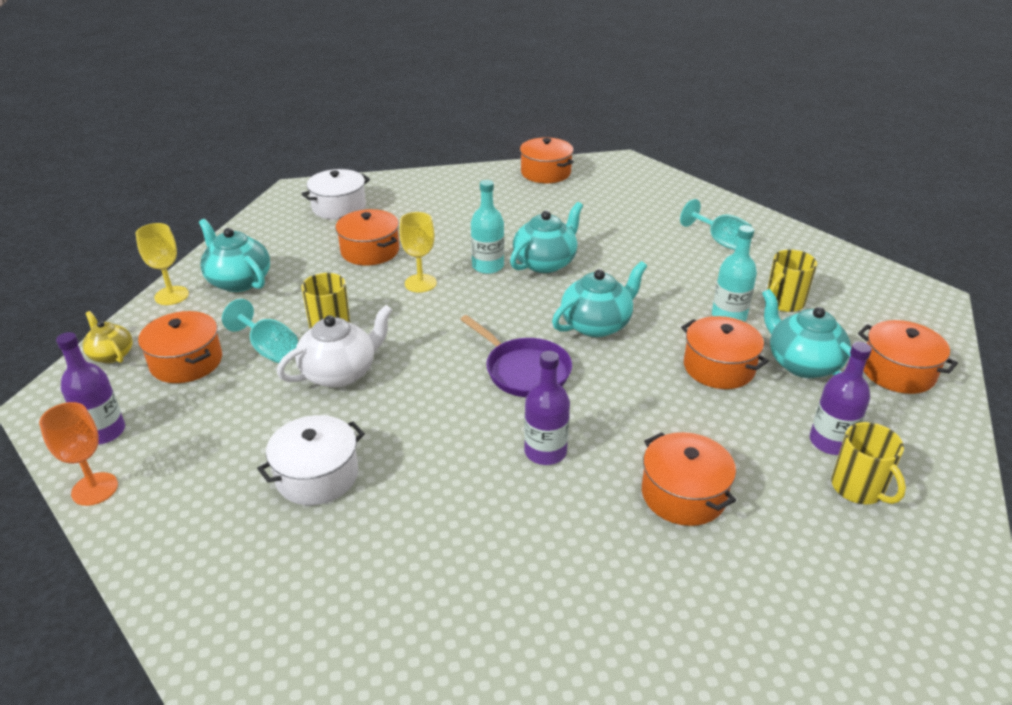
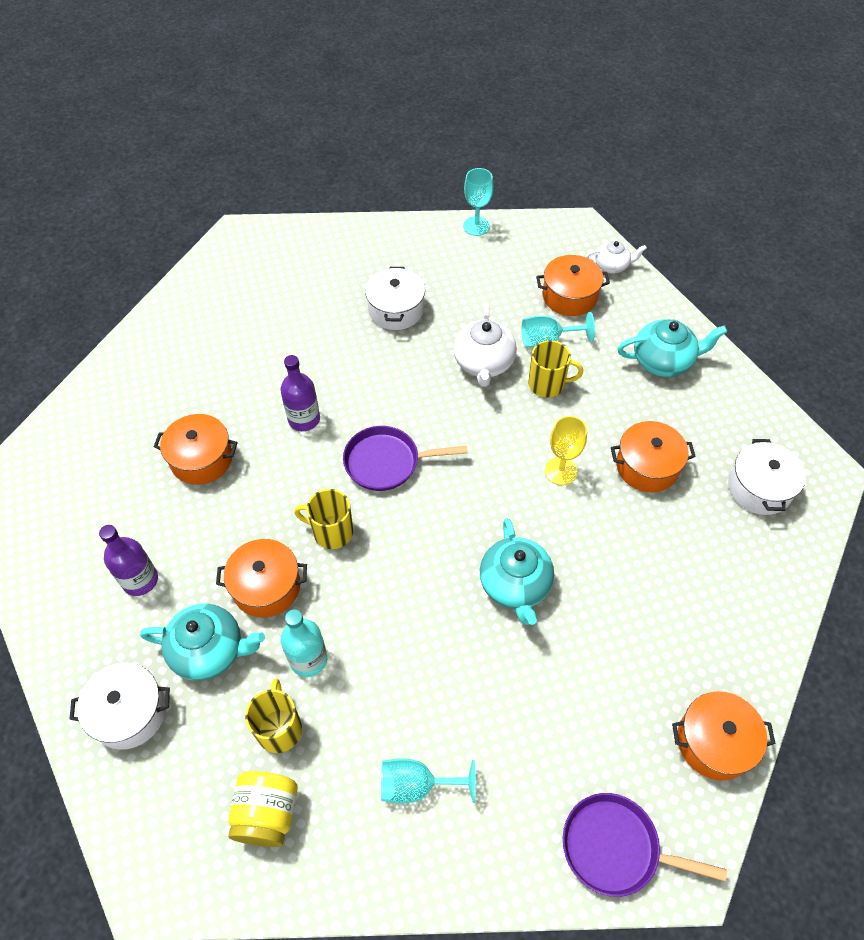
camera: 130 degrees right, 20 degrees up
orange goblet [39,402,118,506] -> turquoise goblet [463,168,493,236]
purple bottle [56,332,125,444] -> none
yellow teapot [83,311,133,363] -> white teapot [586,241,647,274]
yellow goblet [136,223,189,305] -> none
turquoise bottle [471,180,504,274] -> none
turquoise teapot [552,261,647,337] -> none
yellow mug [831,422,906,504] -> yellow mug moved to [294,489,353,549]
orange pot [858,320,958,394] -> white pot [69,663,170,750]
none -> yellow jar [228,771,298,847]
none -> purple pan [563,793,727,897]

